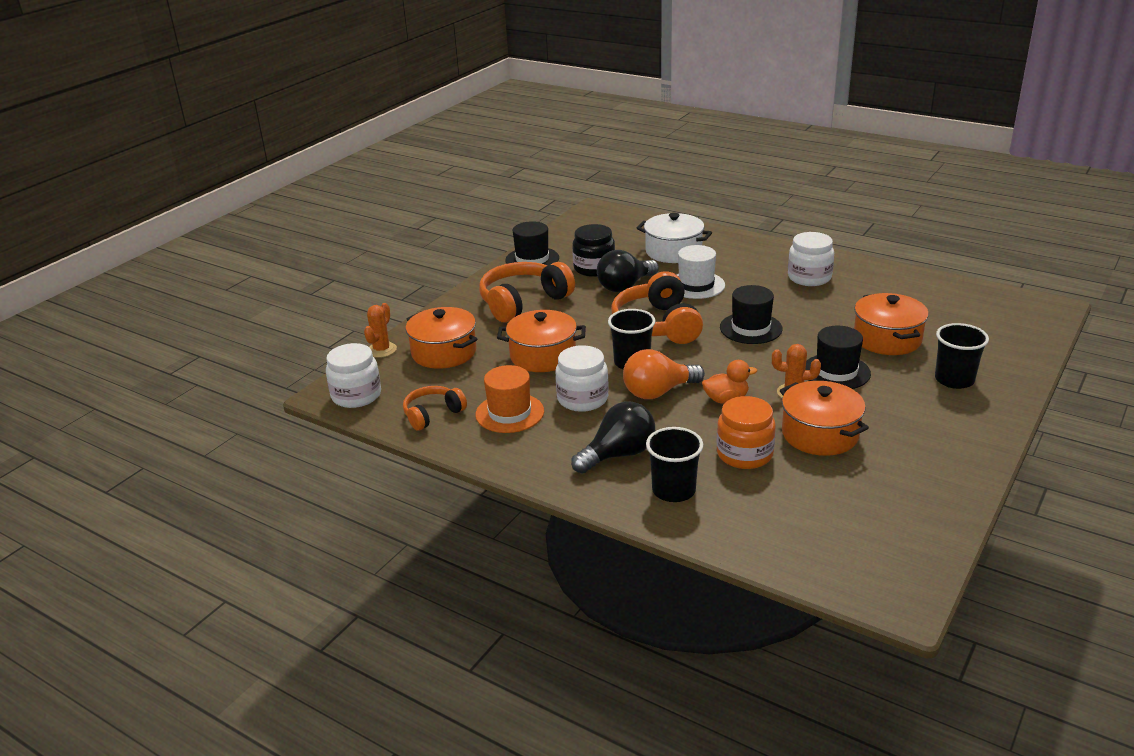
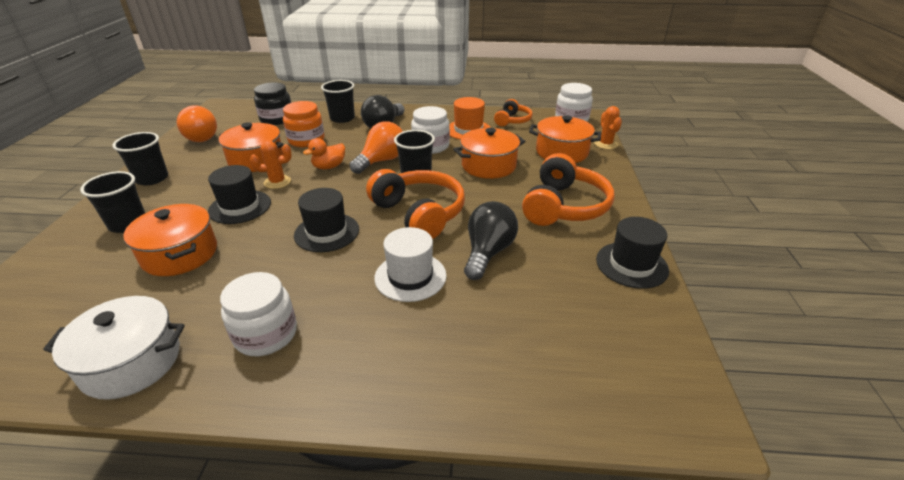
camera: 150 degrees right, 5 degrees up
black jar [572,224,615,277] -> black jar moved to [254,82,291,125]
white pot [637,213,712,263] -> white pot moved to [43,296,185,400]
none -> black cup [112,132,168,185]
none -> orange light bulb [177,105,217,142]

